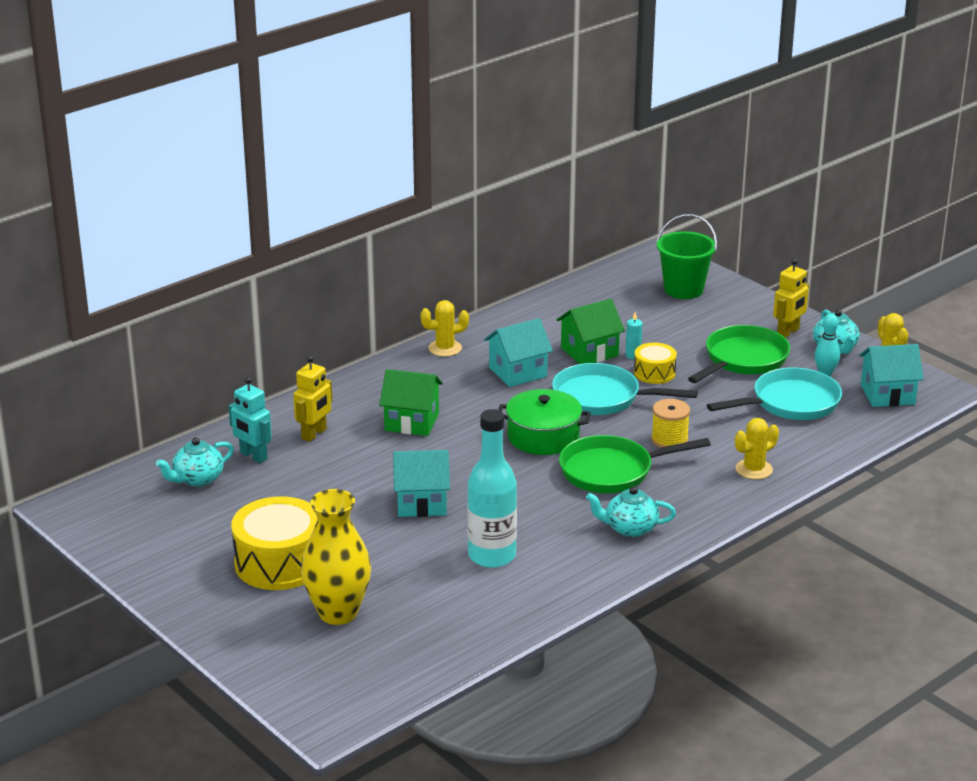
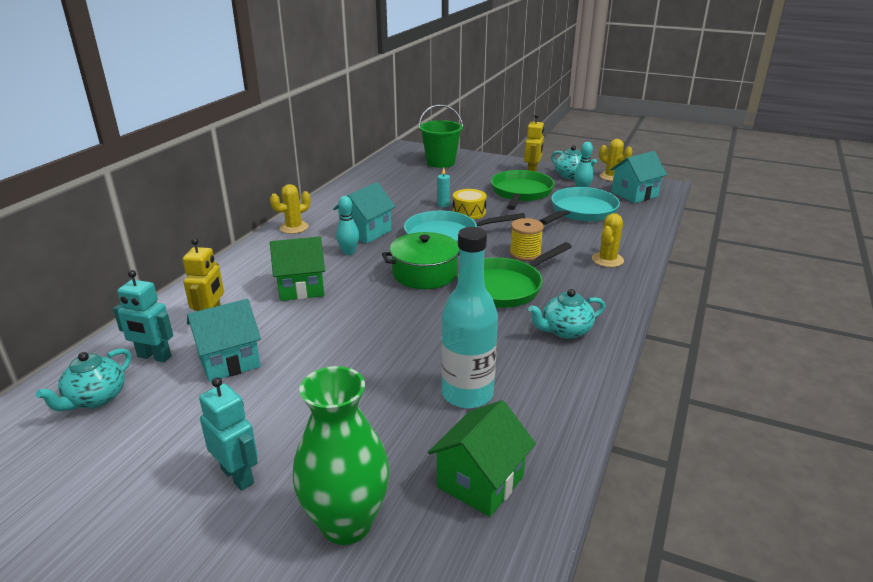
camera: 25 degrees left, 0 degrees up
yellow drum [231,496,318,590] -> turquoise robot [199,377,258,491]
yellow vase [301,489,371,625] -> green vase [293,366,389,545]
turquoise house [393,450,450,517] -> turquoise house moved to [187,299,261,382]
green house [556,299,625,364] -> green house moved to [428,400,536,517]
none -> turquoise bowling pin [336,196,359,255]

